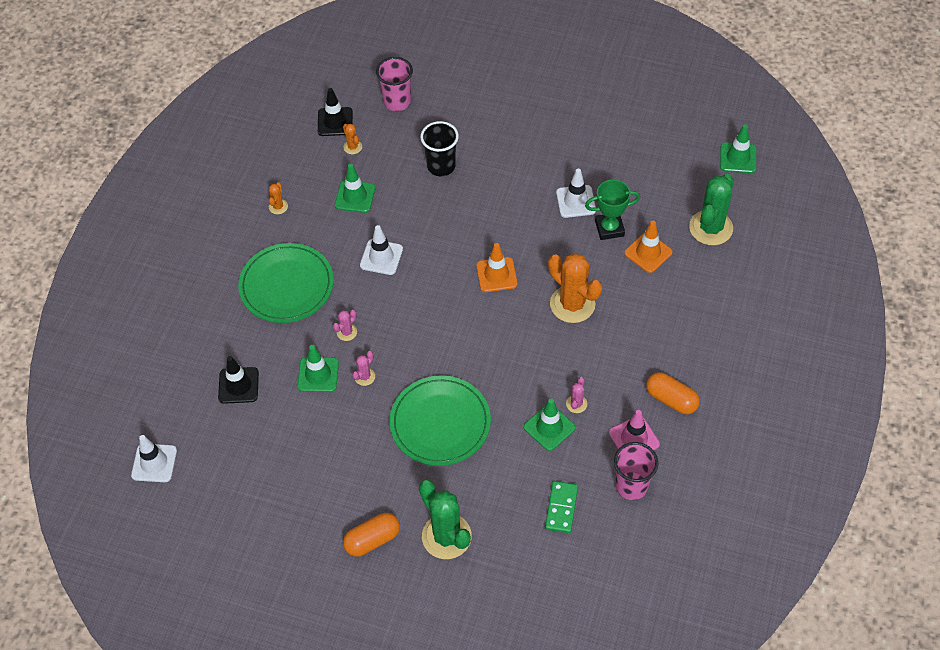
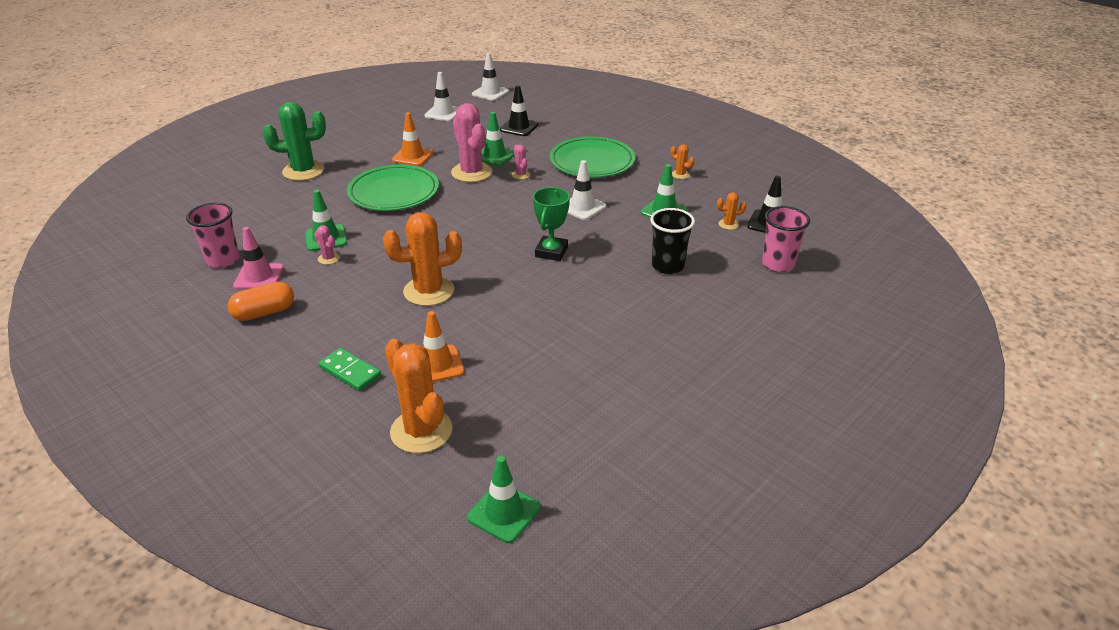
camera: 115 degrees right, 20 degrees down
orange capsule [343,513,400,557] -> none
pink cactus [352,351,375,386] -> pink cactus [451,103,492,182], size x2.22
orange traffic cone [476,243,517,292] -> orange traffic cone moved to [392,112,434,166]
green domino [545,481,578,533] -> green domino moved to [319,348,381,391]
white traffic cone [556,169,596,218] -> white traffic cone moved to [424,72,458,121]
green trophy [585,180,640,240] -> green trophy moved to [533,187,570,261]
green cactus [689,174,734,245] -> orange cactus [385,339,453,453]

